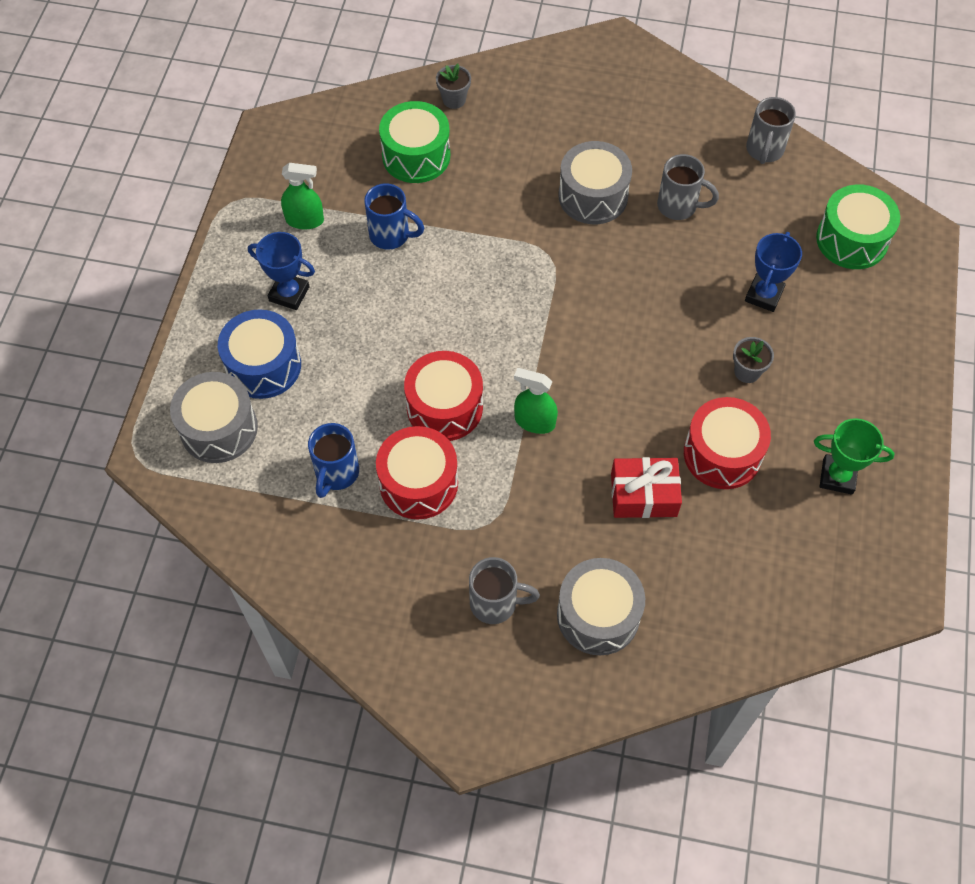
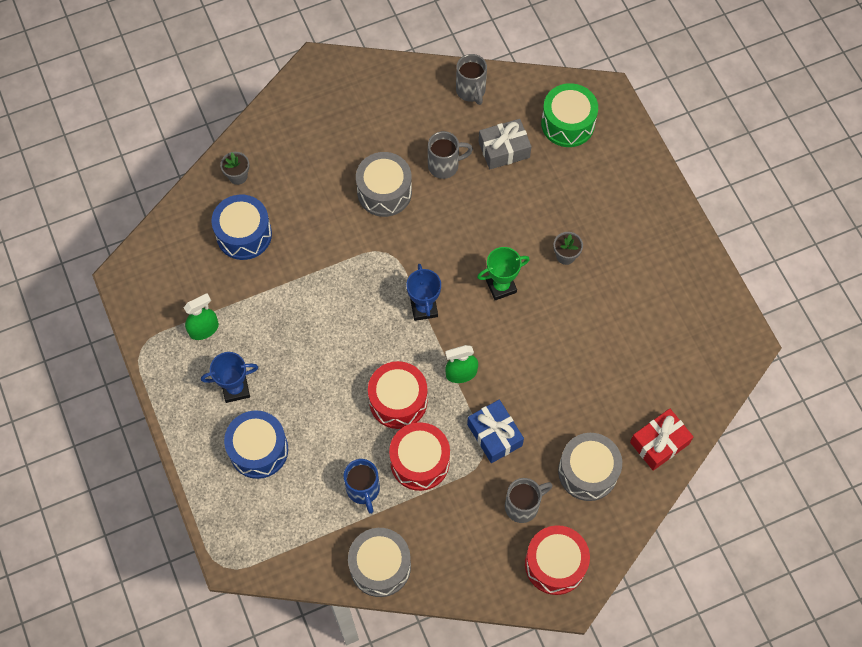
camera: 35 degrees left, 5 degrees up
grey drum [170,372,258,463] -> grey drum moved to [348,528,411,597]
blue mug [364,183,424,250] -> none
green drum [379,101,450,183] -> blue drum [211,195,272,260]
red gift [611,457,682,518] -> red gift moved to [630,409,694,471]
red drum [684,397,771,489] -> red drum moved to [525,525,590,595]
blue trophy [745,232,802,312] -> blue trophy moved to [406,264,441,321]
green trophy [814,418,895,495] -> green trophy moved to [477,247,530,300]
none -> blue gift [467,400,524,463]
none -> grey gift [479,119,532,169]

